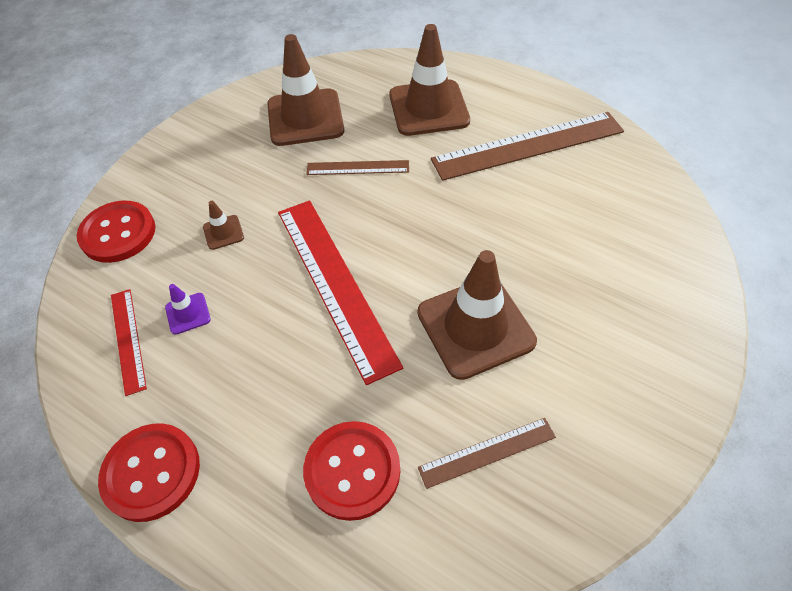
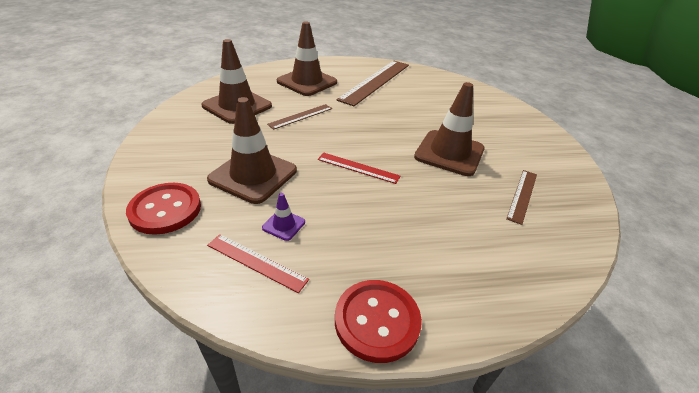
camera: 45 degrees left, 15 degrees down
brown traffic cone [203,201,244,250] -> brown traffic cone [207,97,297,204], size x2.33
red ruler [278,200,403,385] -> red ruler [318,153,400,184], size x0.51
red button [303,421,400,521] -> none

